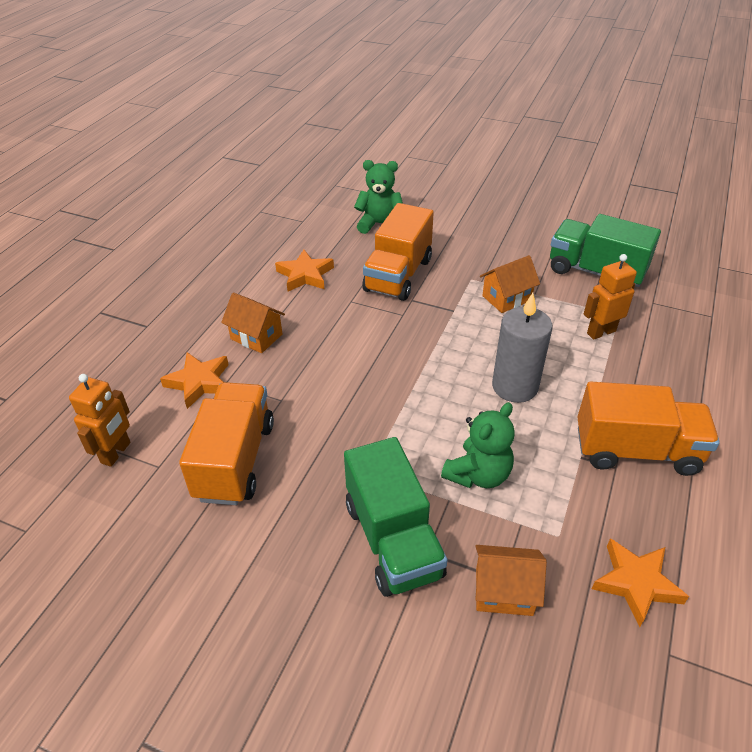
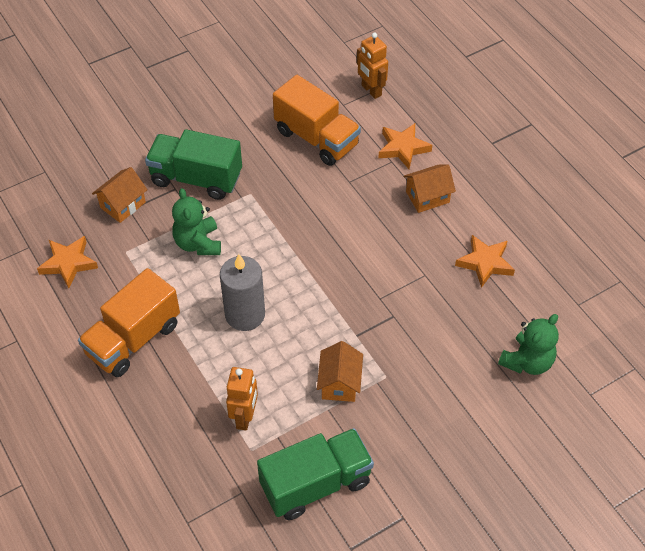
camera: 125 degrees right, 10 degrees up
orange truck [362,203,434,301] -> none

